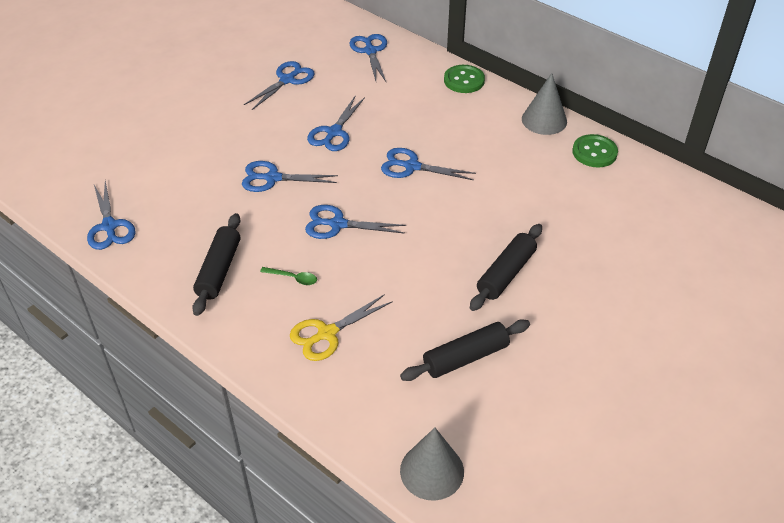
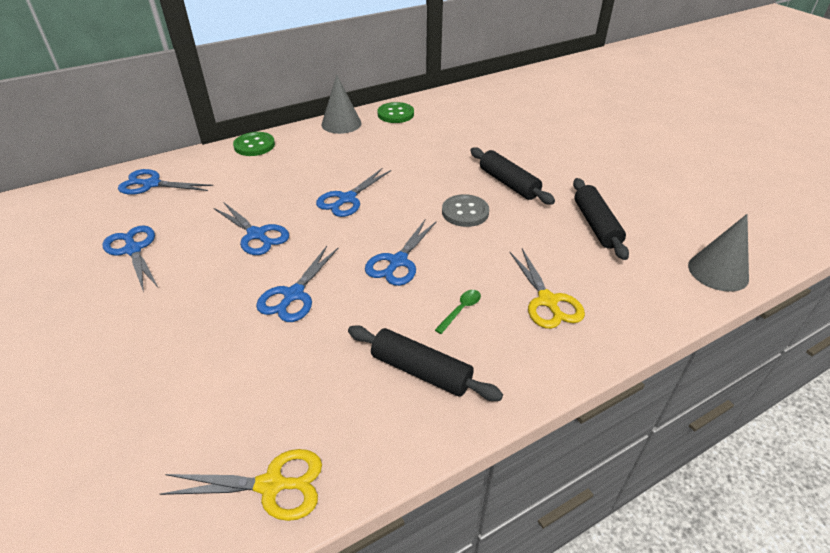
camera: 70 degrees left, 5 degrees down
blue scissors [87,181,136,250] -> yellow scissors [160,449,322,521]
none -> grey button [442,194,489,227]

